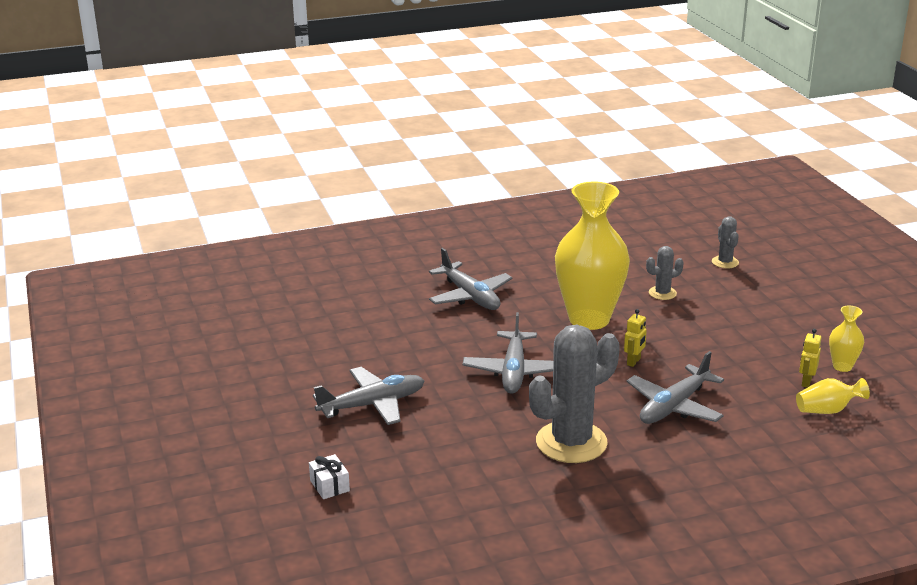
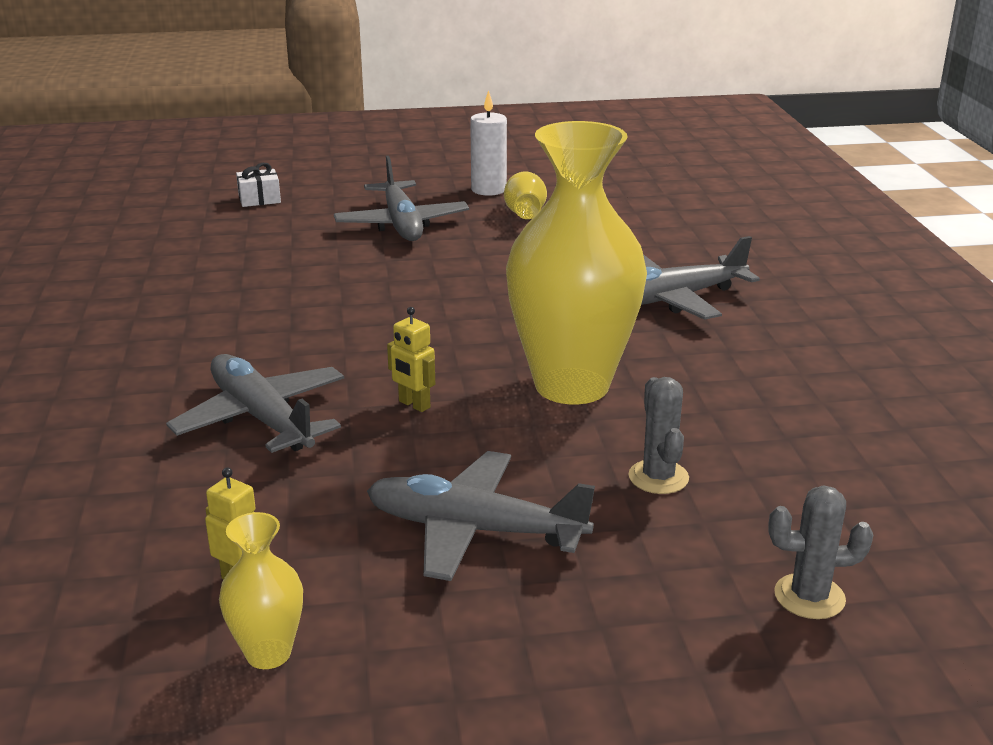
camera: 100 degrees right, 0 degrees up
grey plane [463,312,553,394] -> grey plane moved to [367,451,595,581]
grey cactus [529,325,620,463] -> none
yellow vase [796,378,870,414] -> yellow vase moved to [504,172,547,219]
none -> white candle [470,90,507,196]

